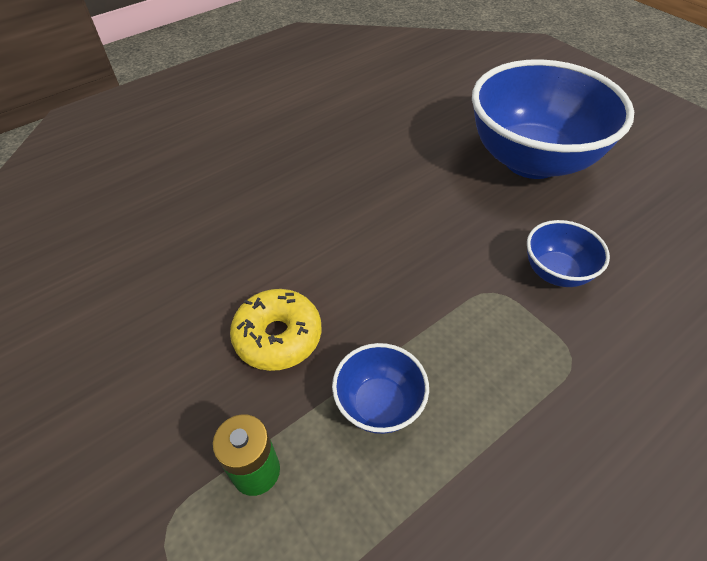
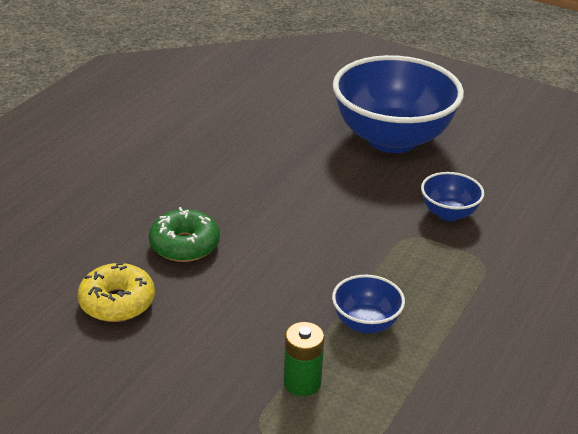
camera: 25 degrees left, 15 degrees down
yellow donut [230,289,321,371] -> yellow donut moved to [78,262,155,322]
none -> green donut [149,207,220,262]

